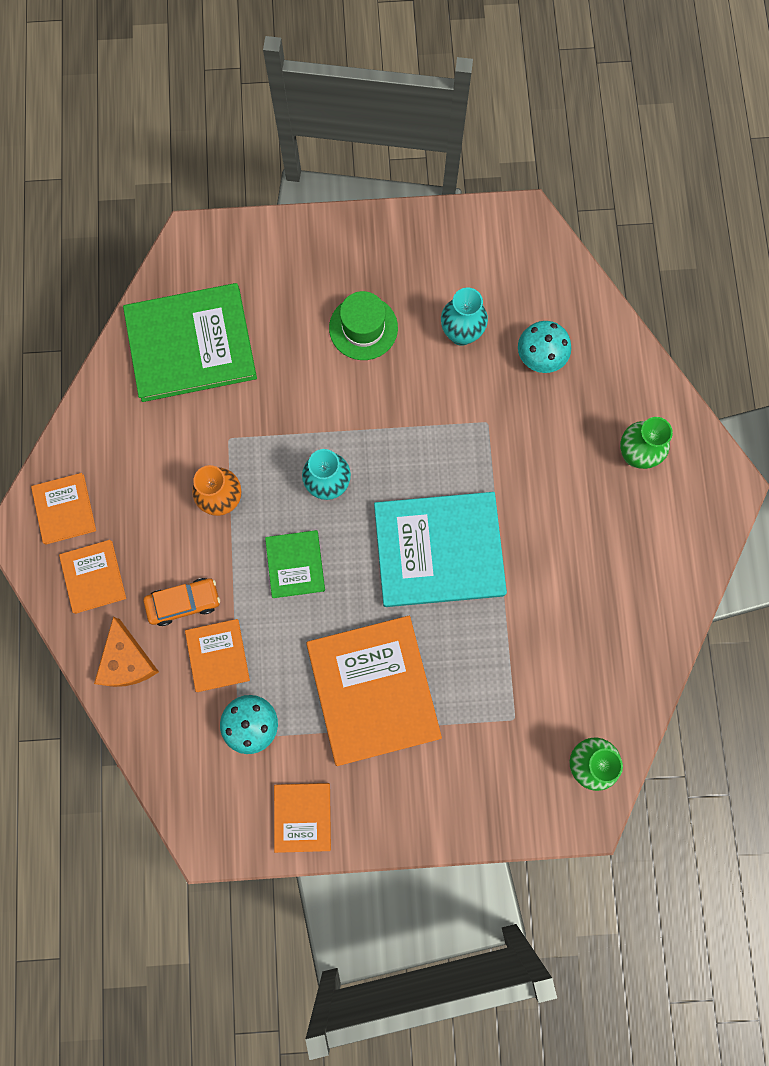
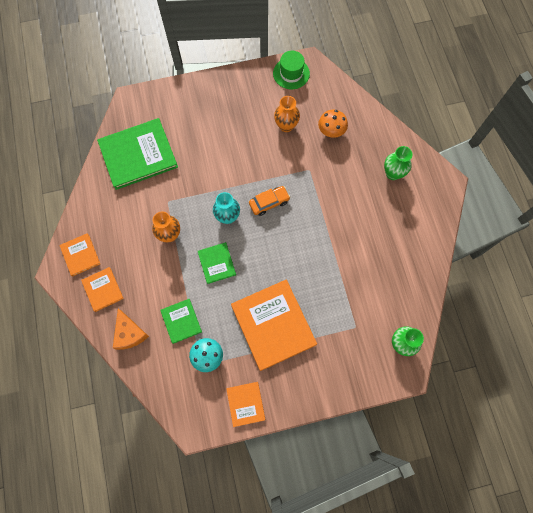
camera: 10 degrees left, 5 degrees down
orange car [144,578,220,626] -> orange car moved to [249,186,290,216]
orange book [185,619,250,692] -> green book [160,299,202,344]
green hat [329,291,398,360] -> green hat moved to [273,51,310,89]
turquoise book [374,492,507,607] -> none
turquoise vase [441,287,488,346] -> orange vase [274,96,300,132]
turquoise mushroom [518,321,571,373] -> orange mushroom [318,110,348,138]

